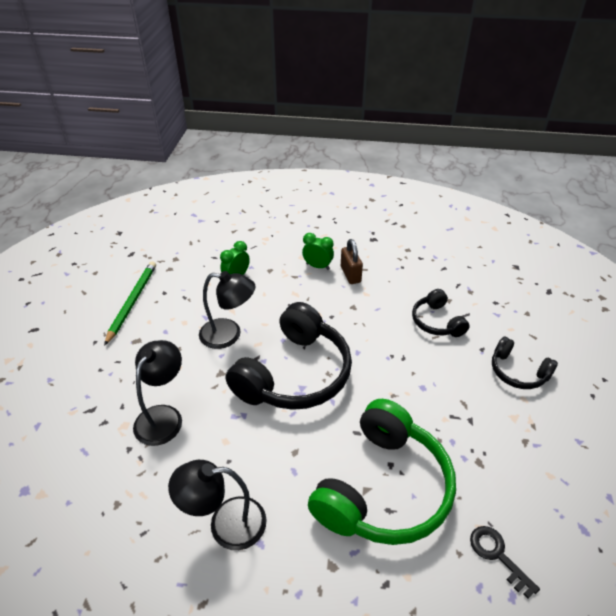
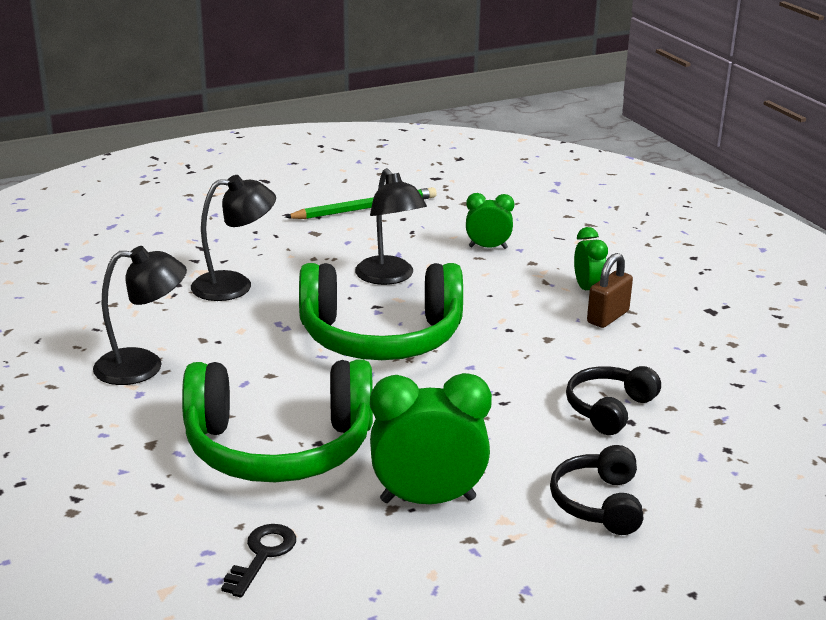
camera: 55 degrees right, 15 degrees down
black lamp [168,460,266,550] -> black lamp turned 120 degrees clockwise [93,246,187,385]
black headphones [226,302,352,410] -> green headphones [299,263,463,360]
none -> green clock [370,373,492,504]

